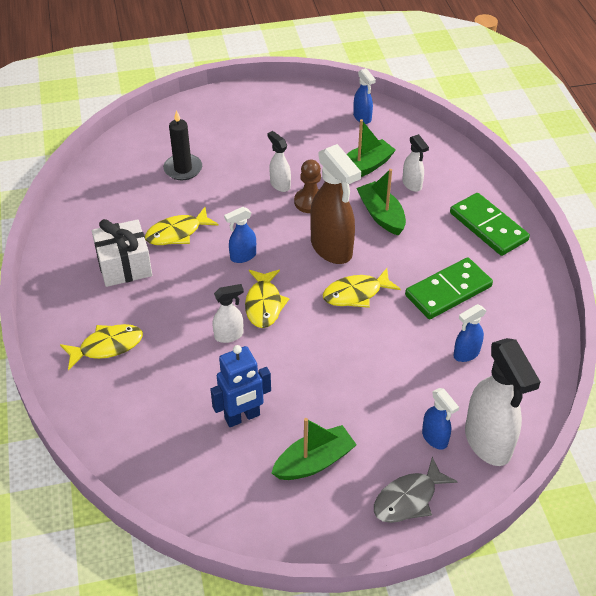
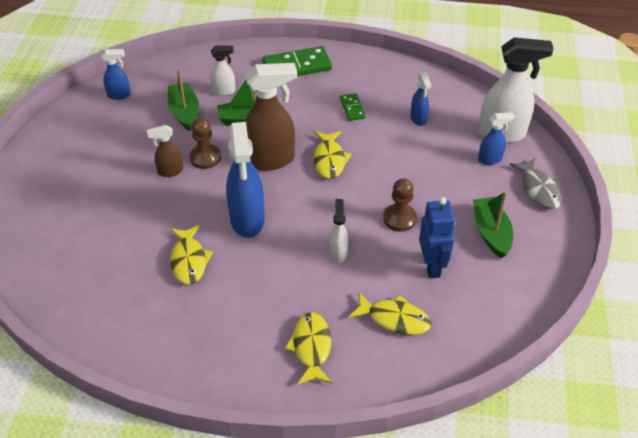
camera: 70 degrees left, 0 degrees up
white gift [92,219,152,287] -> none
black candle [163,110,202,180] -> none
blue spray bottle [224,207,256,263] -> blue spray bottle [226,122,265,238], size x1.96
yellow fish [245,270,289,328] -> yellow fish moved to [349,292,431,335]
white spray bottle [267,131,291,192] -> brown spray bottle [147,125,183,177]
green domino [405,257,493,319] -> green domino [340,93,366,121], size x0.52
none -> brown pawn [383,178,417,232]

